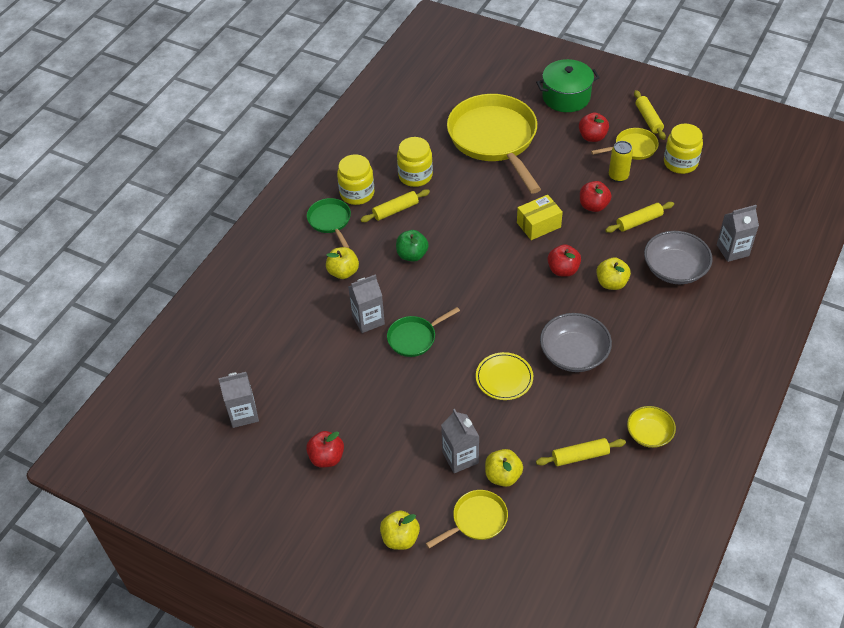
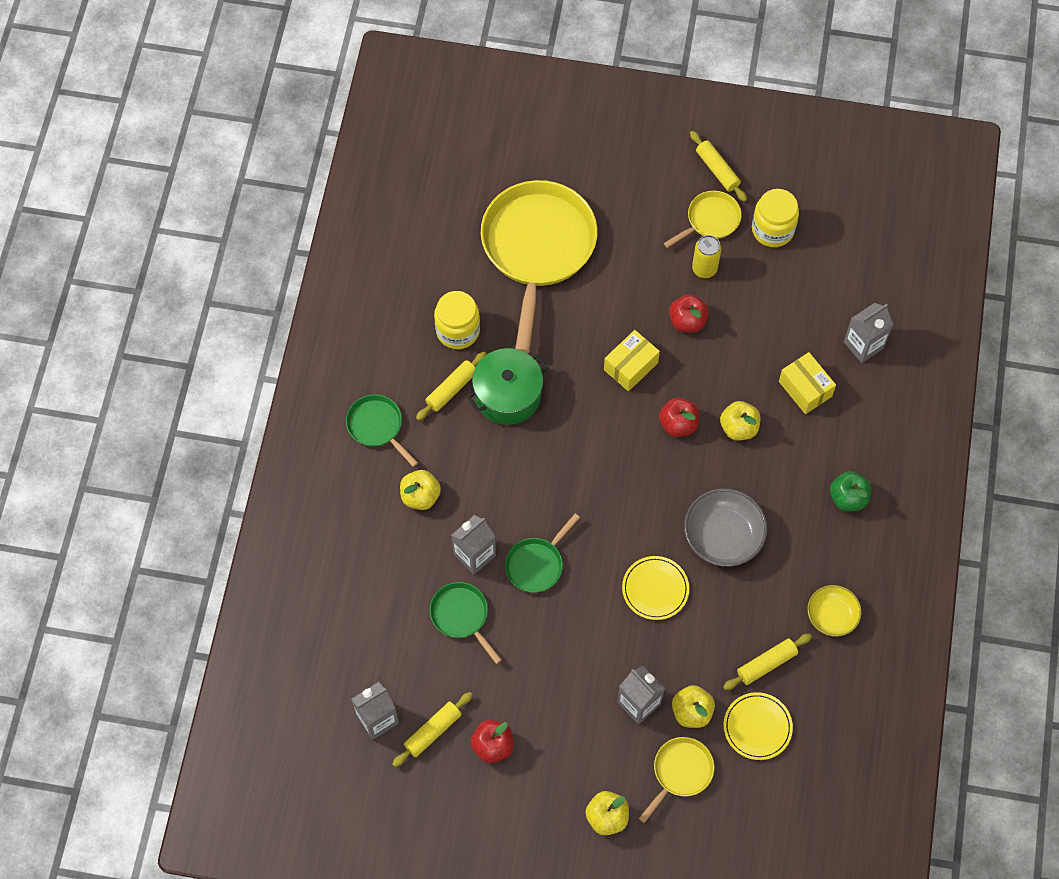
camera: 20 degrees left, 15 degrees up
yellow jar [337,154,374,205] -> none
green apple [396,230,429,262] -> green apple moved to [830,471,871,511]
yellow pan [447,94,541,194] -> yellow pan turned 45 degrees clockwise [481,180,598,353]
green pot [536,59,600,112] -> green pot moved to [467,348,548,425]
red apple [579,112,609,142] -> none
yellow rolling pin [605,202,674,233] -> yellow rolling pin moved to [392,692,473,767]
grey bowl [644,231,713,284] -> yellow box [779,352,836,414]
none -> green pan [430,582,502,664]
none -> yellow plate [724,692,793,760]

